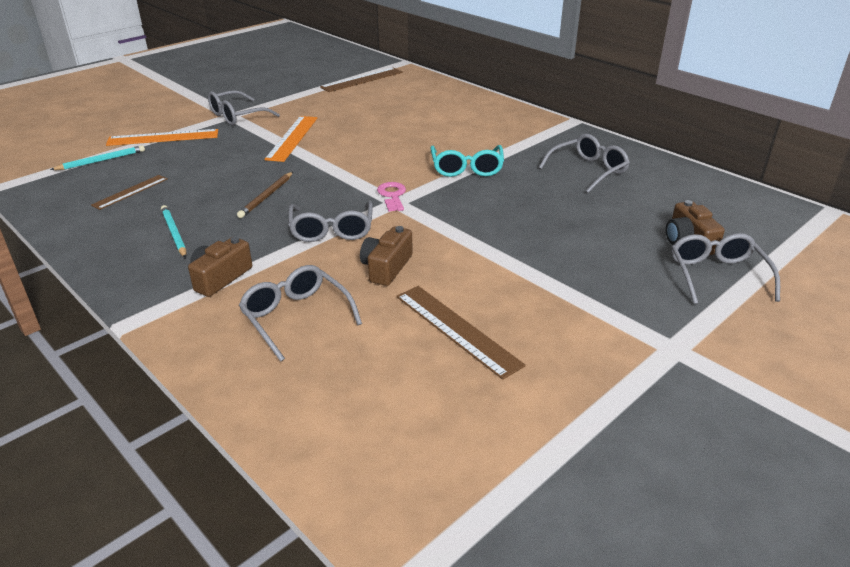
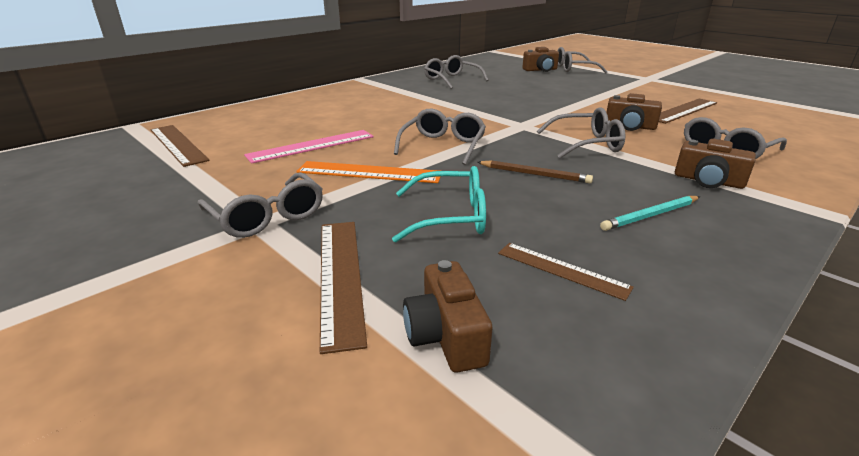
camera: 90 degrees left, 5 degrees down
turquoise pencil [50,145,145,170] -> brown camera [403,260,493,373]
orange ruler [106,129,218,146] -> brown ruler [320,222,367,354]
pink key [377,182,406,212] -> none
turquoise glasses [430,145,504,177] -> turquoise glasses moved to [392,166,486,243]
none -> pink ruler [244,130,374,164]
none -> grey glasses [394,109,486,165]

